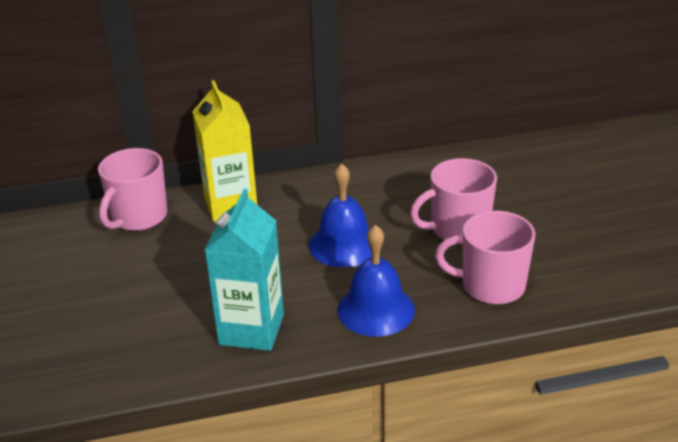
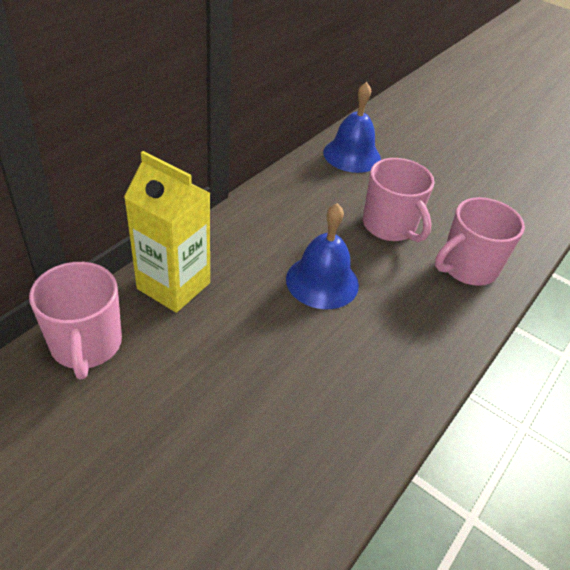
camera: 45 degrees left, 10 degrees up
turquoise carton [205,188,284,351] -> none
blue bell [338,225,415,337] -> blue bell moved to [323,82,381,173]
pink mug [410,158,497,244] -> pink mug turned 60 degrees counterclockwise [363,158,435,242]

